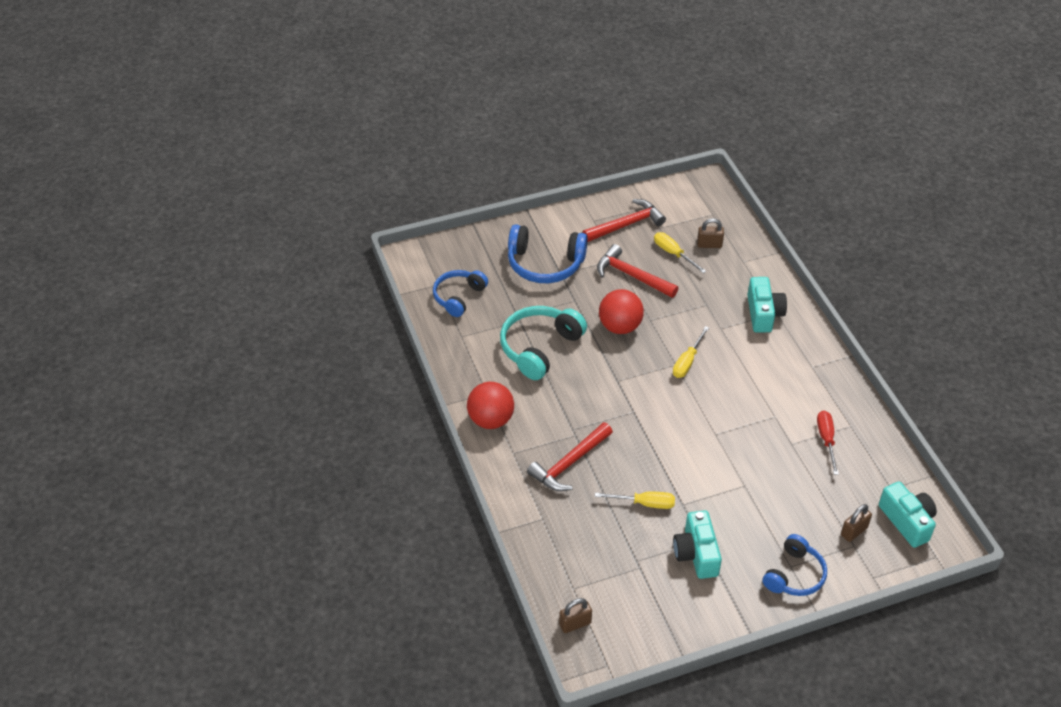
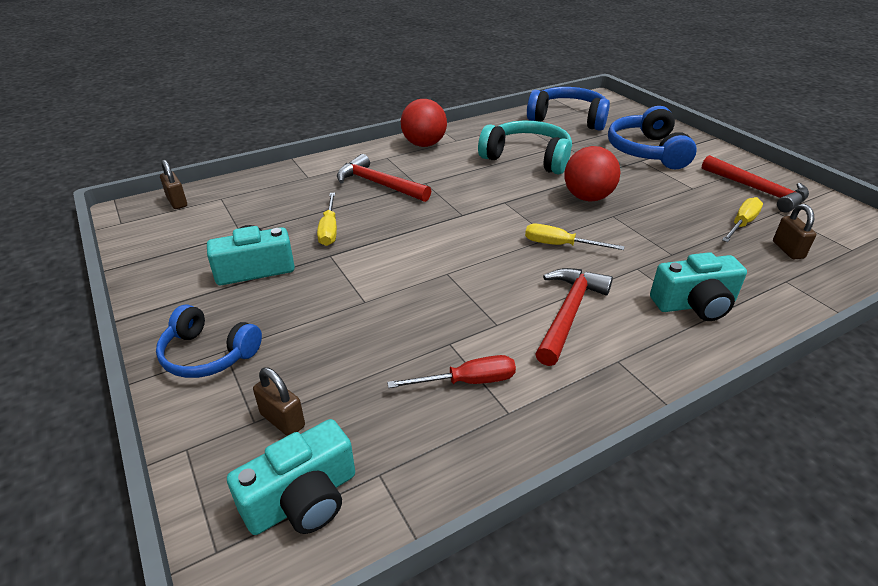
camera: 80 degrees right, 10 degrees down
blue headphones [433,270,488,317] -> blue headphones [527,87,610,131], size x1.50
red hammer [597,244,678,298] -> red hammer moved to [535,268,613,366]

